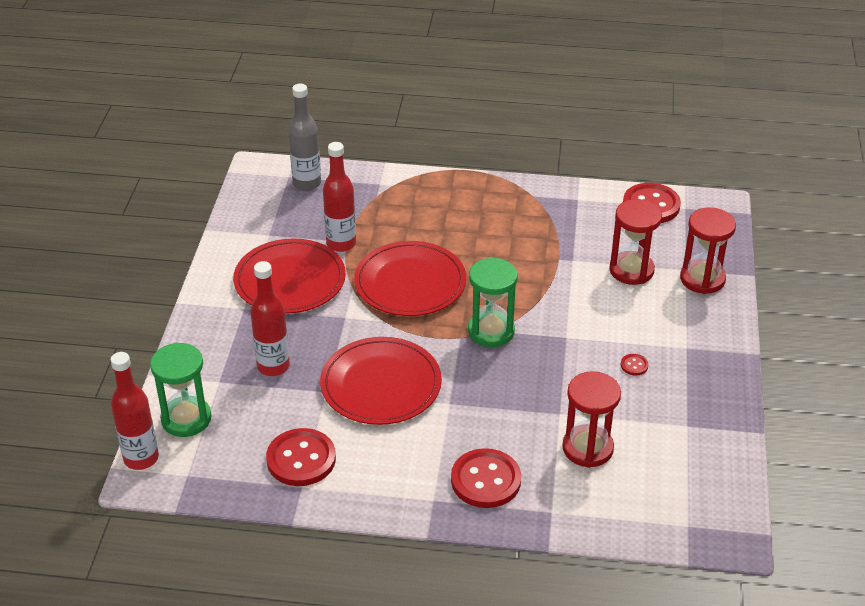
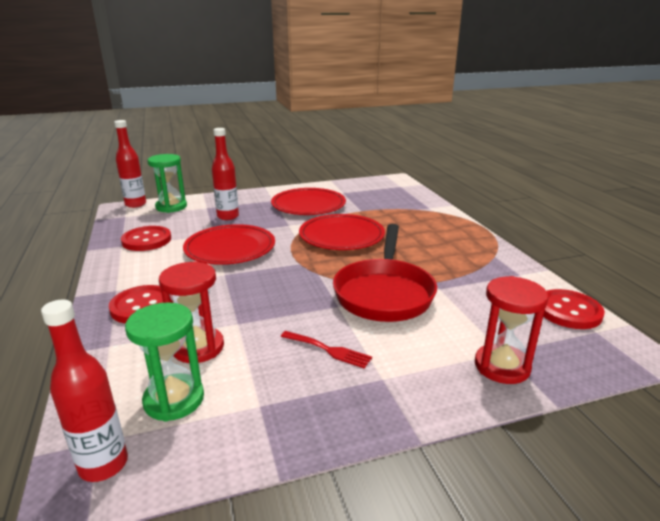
camera: 65 degrees right, 15 degrees down
grey bottle [288,84,321,191] -> none
red bottle [323,142,356,252] -> red bottle moved to [41,300,128,482]
green hourglass [468,257,518,347] -> green hourglass moved to [125,302,204,421]
red hourglass [609,199,662,285] -> none
red button [621,354,649,375] -> red fork [281,331,372,369]
none -> red pan [333,224,437,322]

